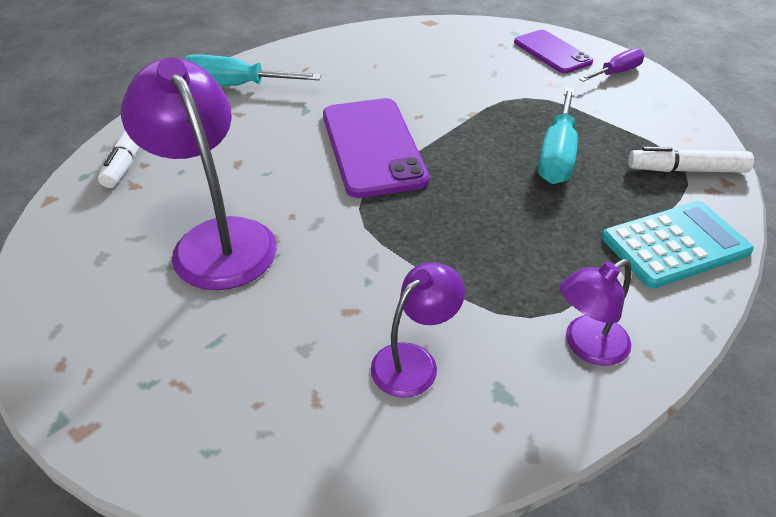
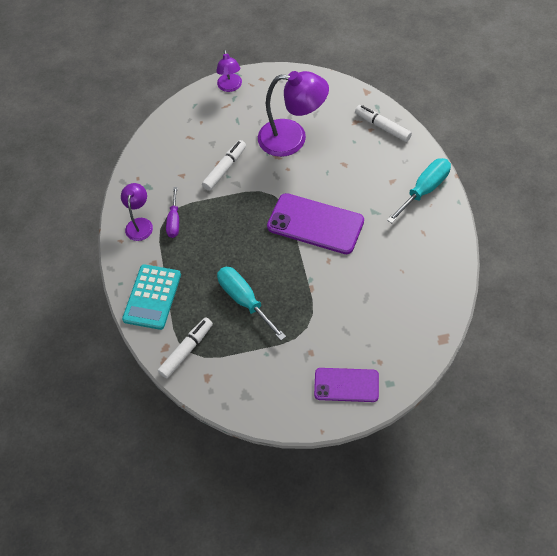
camera: 130 degrees right, 15 degrees up
purple lamp [371,262,465,398] -> purple lamp moved to [216,50,242,92]
purple screwdriver [579,48,645,82] -> purple screwdriver moved to [166,187,179,238]
none -> white marker [202,140,246,191]

